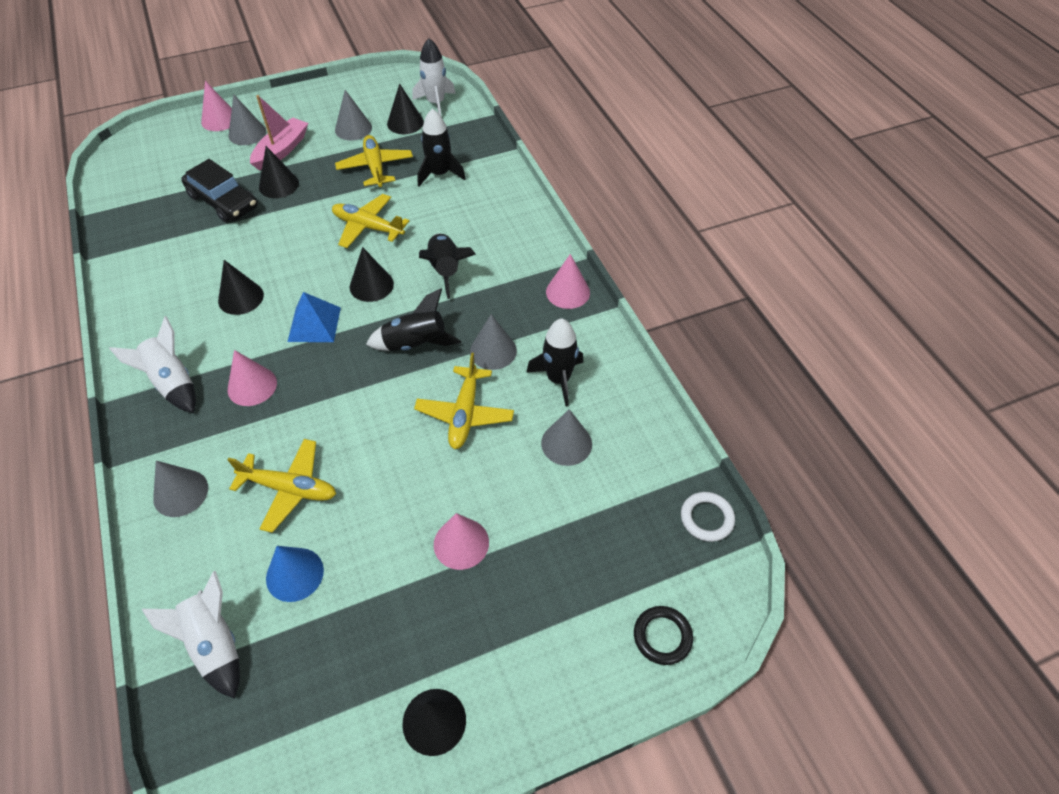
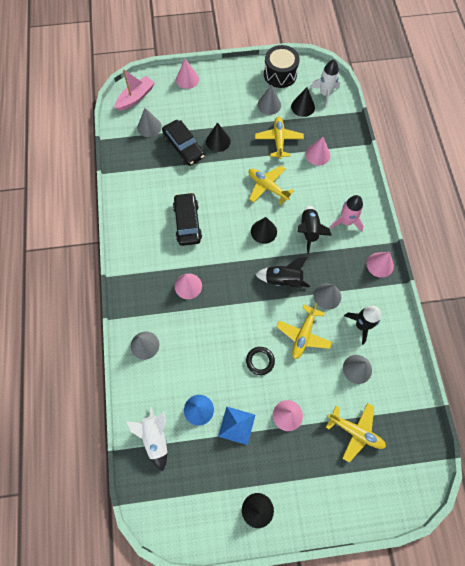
camera: 15 degrees right, 15 degrees up
white rocket [109,316,196,413] -> none
black cone [218,260,264,315] -> black car [173,192,202,246]
yellow plane [227,439,336,533] -> yellow plane moved to [326,403,386,462]
grey cone [229,95,266,145] -> grey cone moved to [137,108,162,137]
pink boat [250,95,308,171] -> pink boat moved to [114,69,155,111]
blue pyramid [287,292,341,342] -> blue pyramid moved to [218,406,255,445]
black rocket [418,109,466,186] -> pink cone [306,137,330,165]
black ring [634,606,693,665] -> black ring moved to [246,347,275,375]
white ring [681,492,735,542] -> none
none -> black drum [264,45,300,88]
none -> pink rocket [330,195,364,232]

